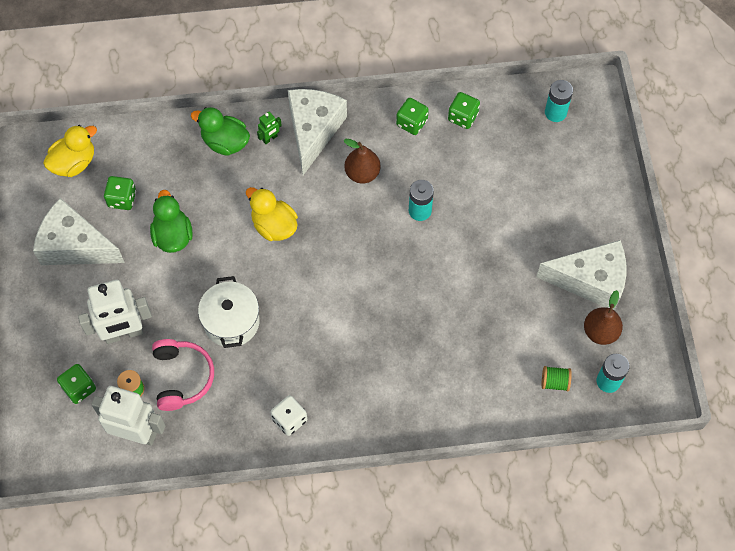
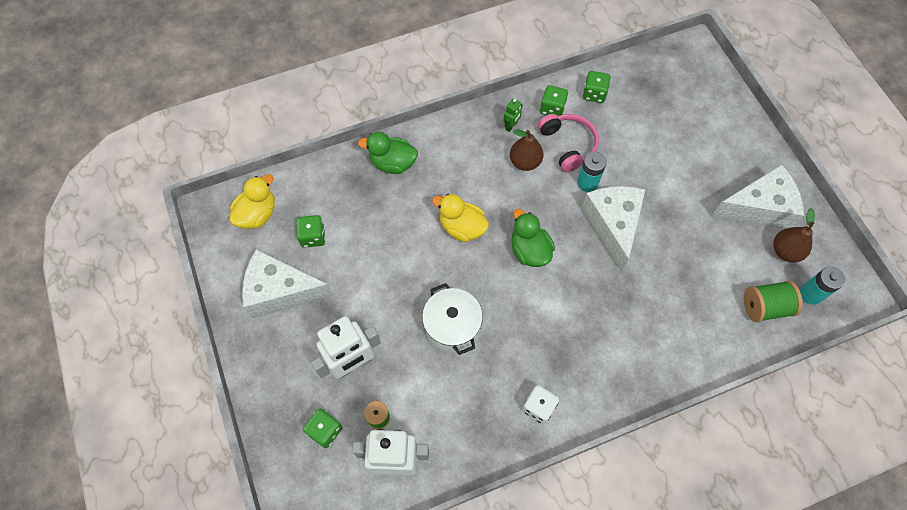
camera: 15 degrees left, 0 degrees up
green duck [150,190,193,253] -> green duck moved to [511,209,555,267]
pink headphones [152,339,214,411] -> pink headphones moved to [538,114,599,172]
green robot [257,112,282,144] -> green robot moved to [503,98,522,132]
white cheese [288,89,347,175] -> white cheese moved to [581,186,646,272]
green spool [542,366,572,391] -> green spool [744,280,803,322], size x1.64
turquoise battery [545,80,573,122] -> none

